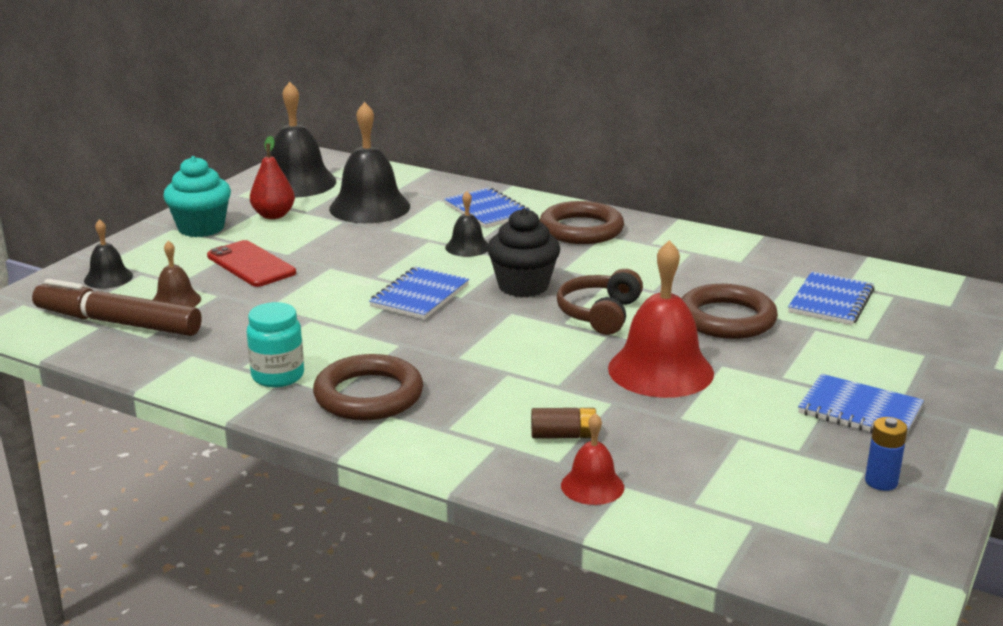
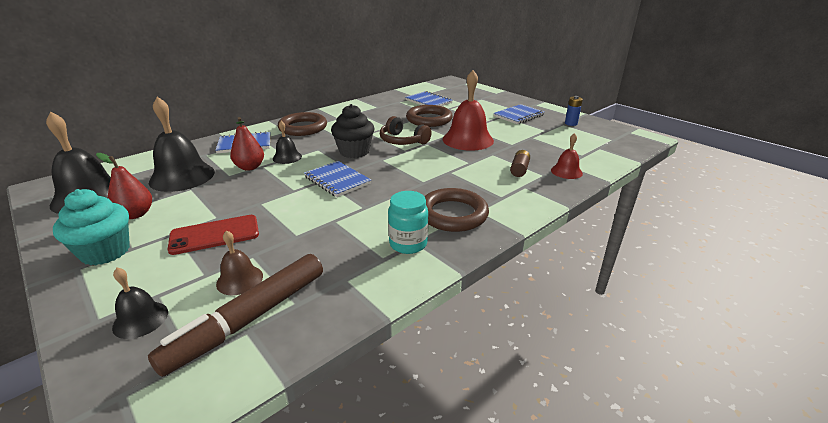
camera: 70 degrees left, 5 degrees up
none -> red pear [230,117,264,171]

